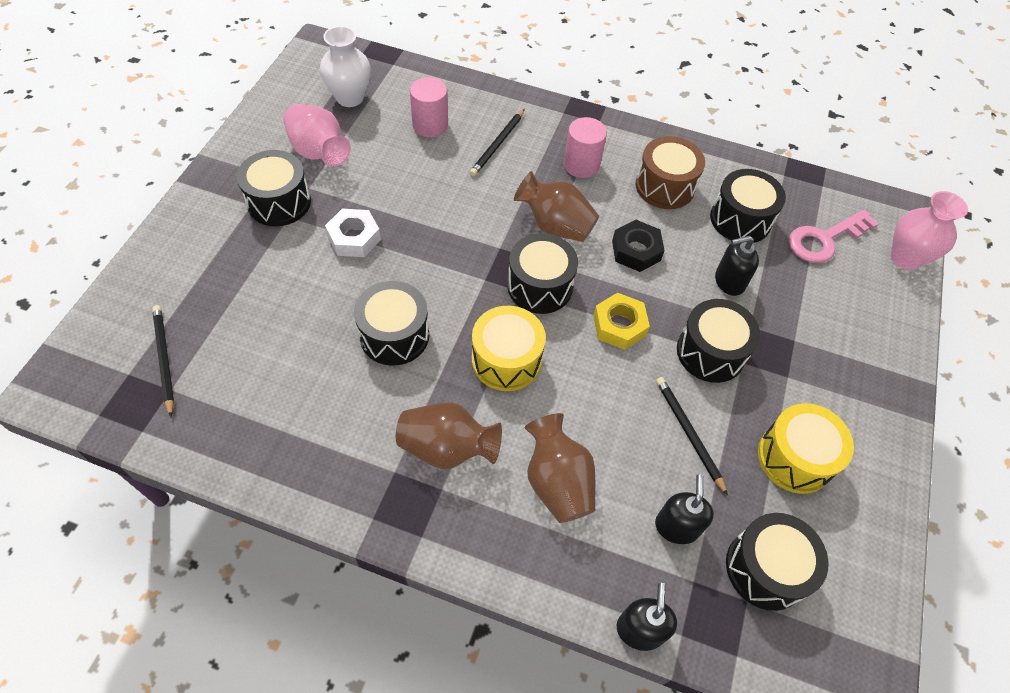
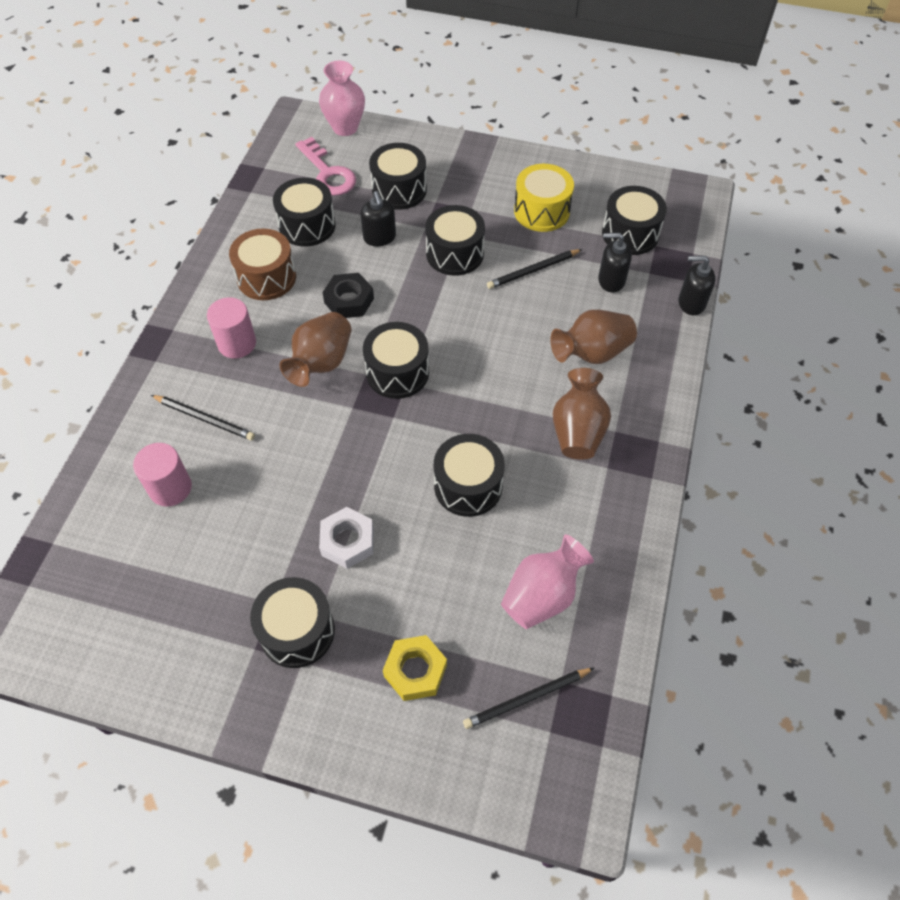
camera: 90 degrees left, 0 degrees up
pink vase [283,104,351,167] -> pink vase moved to [501,534,594,629]
white vase [320,26,371,107] -> none
yellow drum [472,306,546,391] -> none
yellow nut [593,293,650,350] -> yellow nut moved to [383,635,447,701]
none -> black drum [369,143,427,210]

